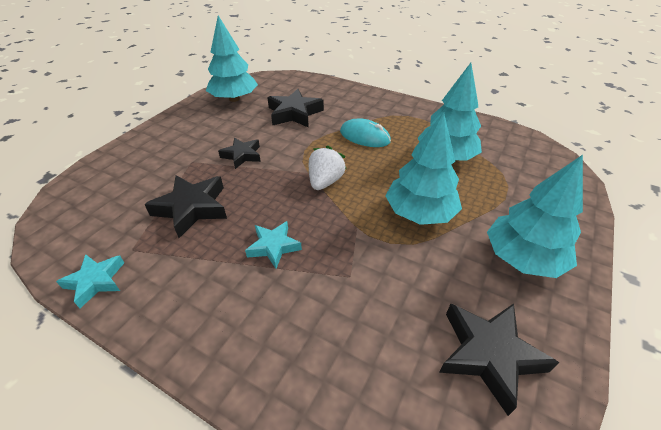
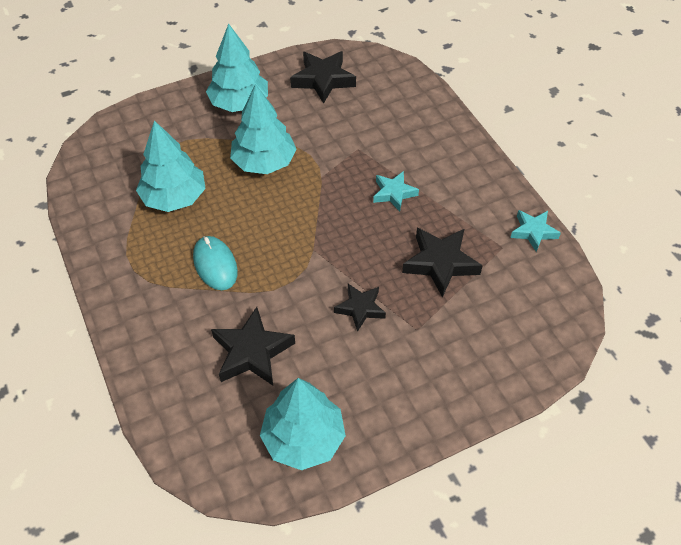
camera: 145 degrees left, 10 degrees up
white strawberry [309,146,346,190] -> none

